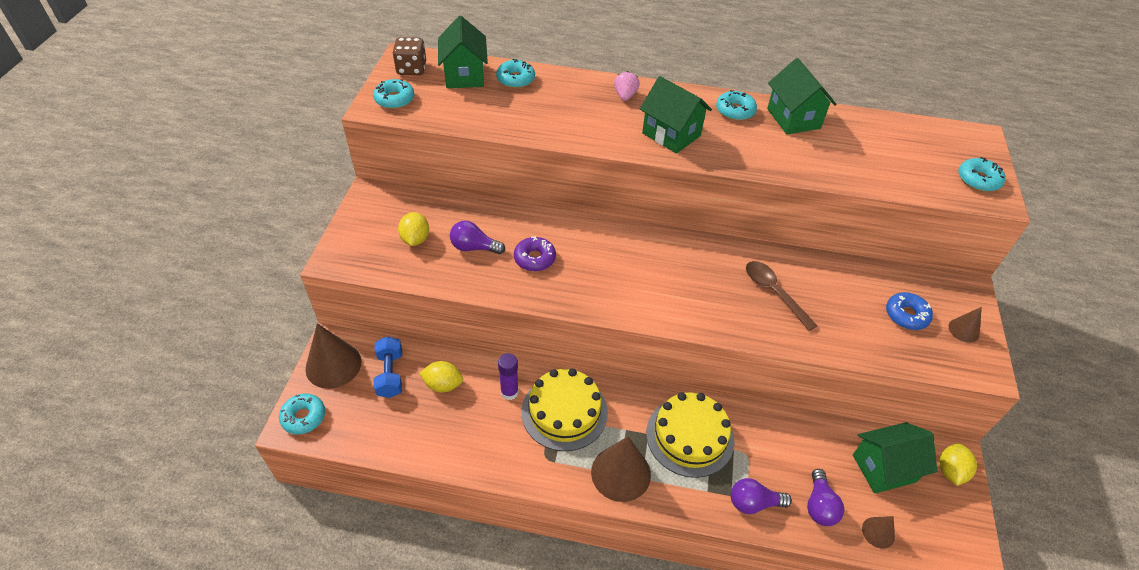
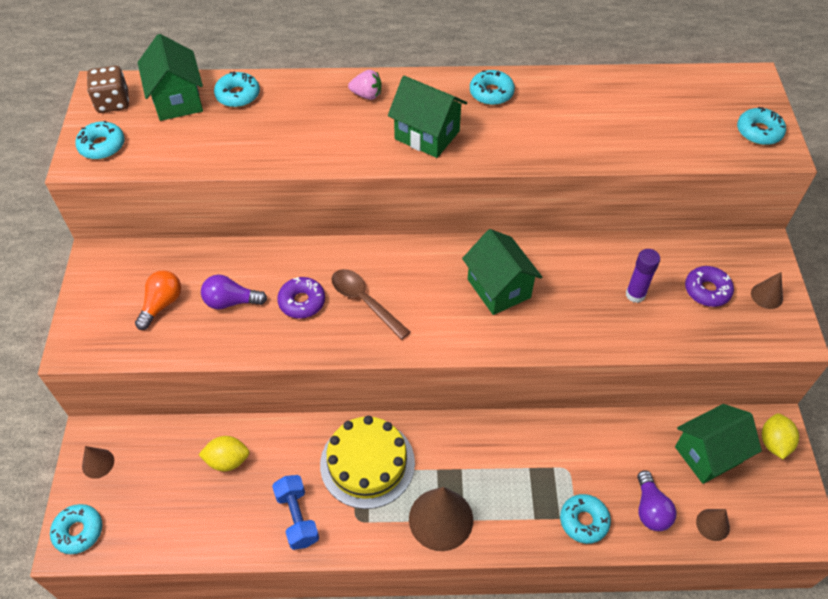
camera: 10 degrees left, 5 degrees up
brown cone [305,323,361,389] -> brown cone [82,446,114,479], size x0.51
blue dumbbell [373,337,402,398] -> blue dumbbell moved to [272,475,319,550]
yellow lemon [398,212,429,246] -> orange light bulb [135,270,181,330]
purple glue stick [498,353,519,400] -> purple glue stick moved to [626,249,660,303]
pink strawberry [614,71,640,101] -> pink strawberry turned 105 degrees clockwise [348,70,381,100]
yellow cake [646,392,735,478] -> none
purple light bulb [731,478,792,514] -> turquoise donut [560,494,611,544]
brown spoon [746,261,817,331] -> brown spoon moved to [331,269,410,340]
green house [767,58,837,134] -> green house moved to [462,229,542,315]
blue donut [886,292,933,330] -> purple donut [685,266,734,307]

